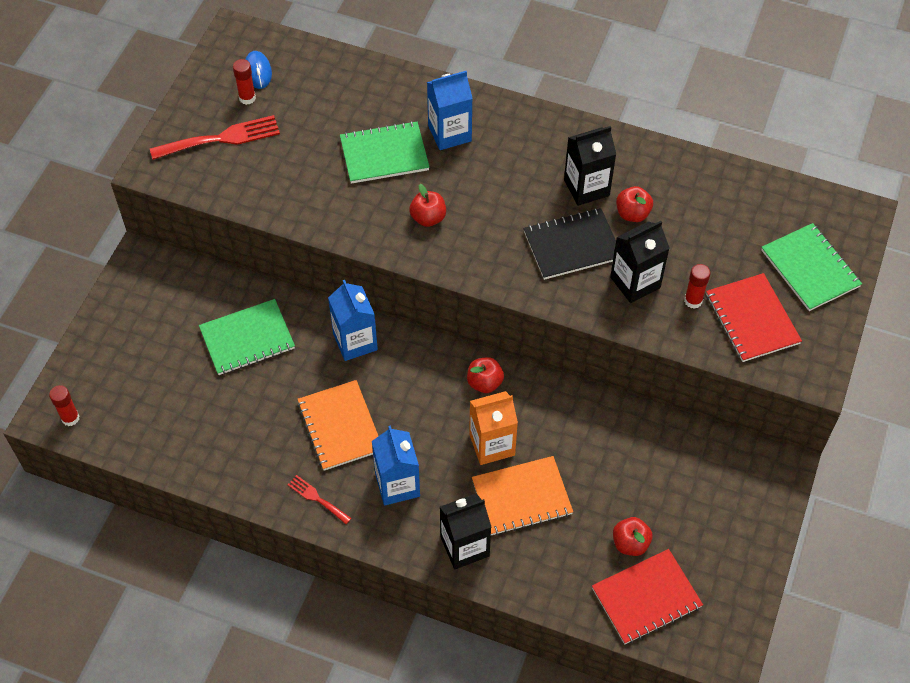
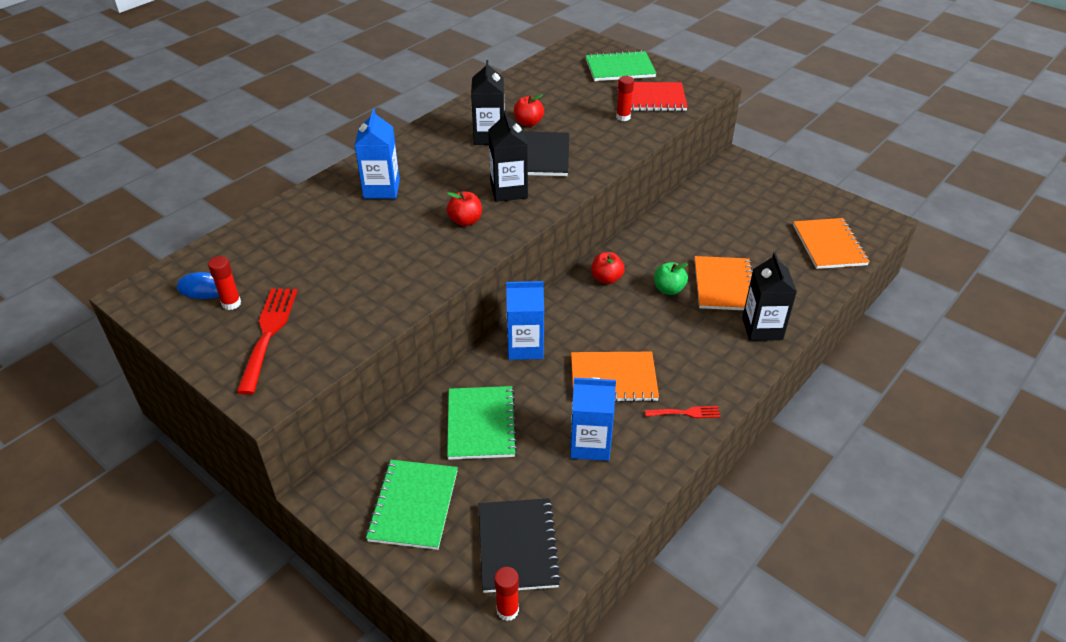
camera: 70 degrees left, 15 degrees down
red fork [288,475,351,524] -> red fork turned 150 degrees counterclockwise [645,406,721,418]
green notebook [340,121,430,184] -> green notebook moved to [366,460,458,550]
blue carton [372,426,420,506] -> blue carton moved to [570,377,616,461]
orange carton [469,391,518,465] -> green apple [654,262,688,295]
red notebook [592,549,703,644] -> orange notebook [793,218,870,269]
black carton [610,221,670,303] -> black carton moved to [488,110,528,202]
red apple [613,517,652,556] -> none
none -> black notebook [479,498,561,593]

